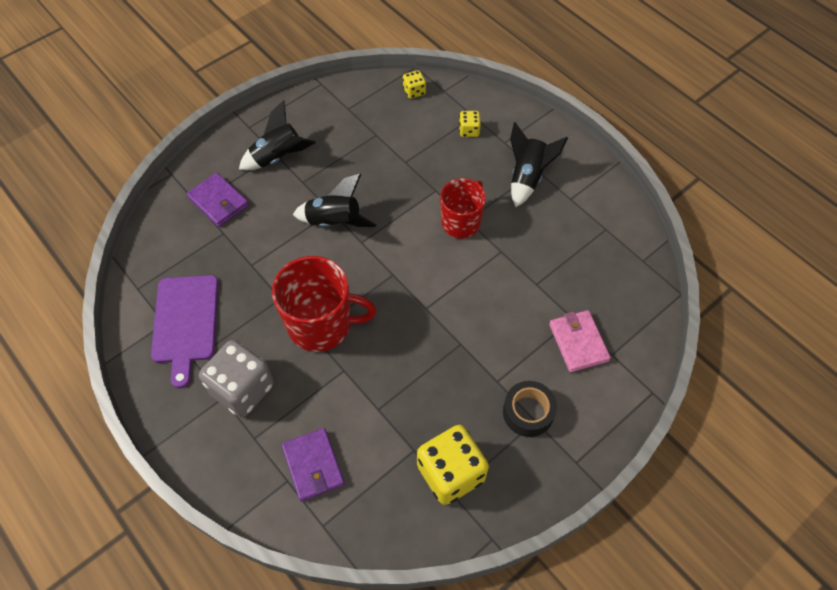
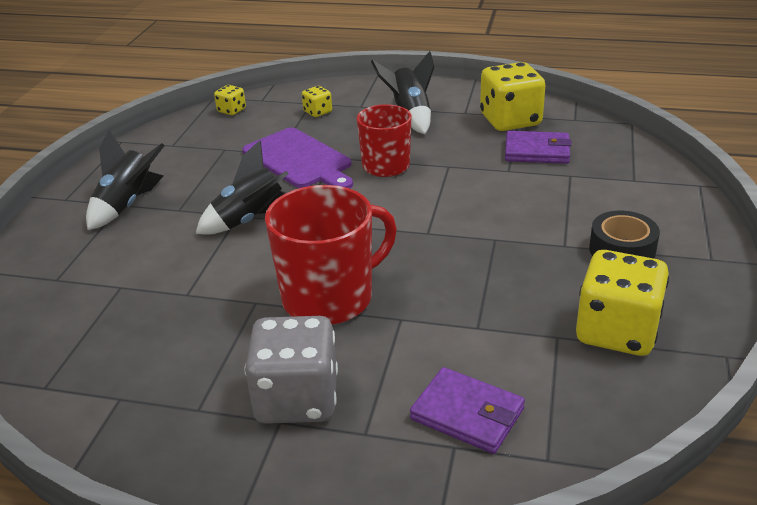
camera: 35 degrees left, 25 degrees down
purple cutting board [151,275,218,388] -> purple cutting board moved to [242,127,353,188]
purple wallet [187,173,249,227] -> purple wallet moved to [505,131,572,164]
pink wallet [549,310,611,372] -> none
none -> yellow dice [480,62,545,131]

